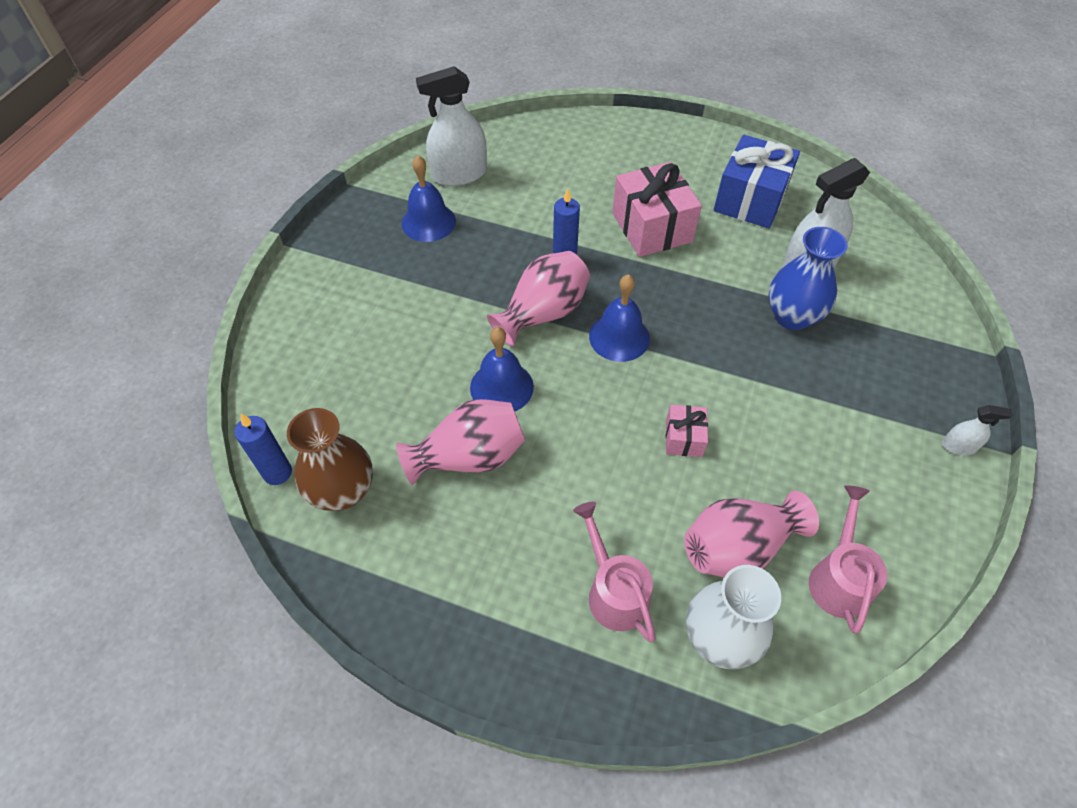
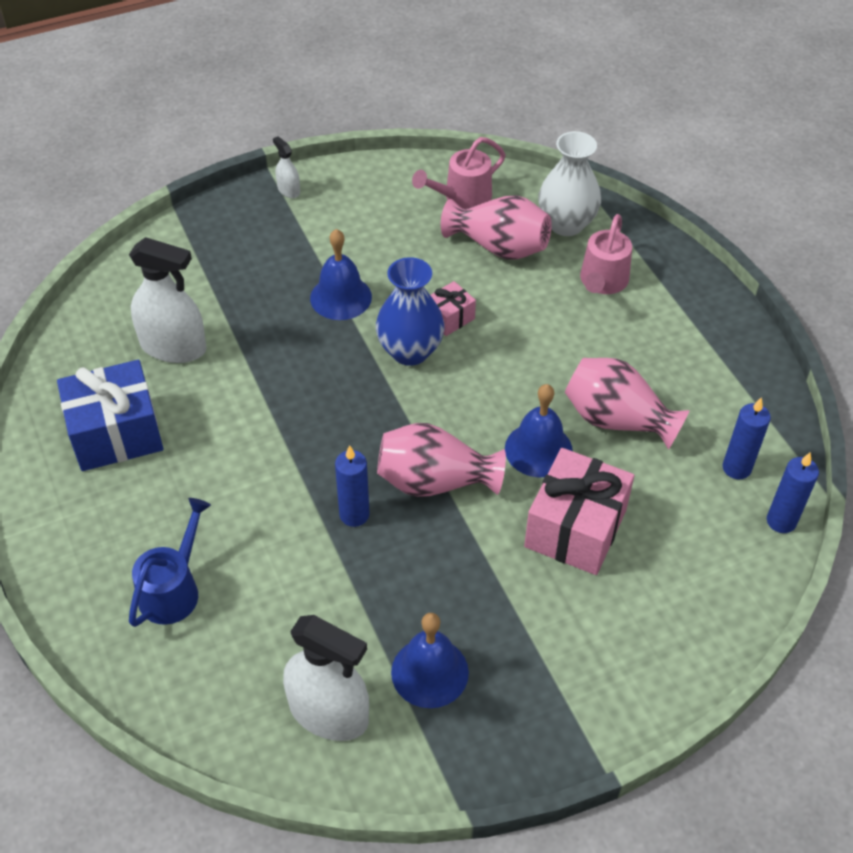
camera: 135 degrees left, 5 degrees down
brown vase [287,408,373,511] -> blue candle [723,397,771,480]
blue bell [589,274,650,362] -> blue bell moved to [310,229,372,320]
pink gift [612,162,702,257] -> pink gift moved to [524,448,635,575]
blue vase [768,227,848,330] -> blue vase moved to [376,257,445,366]
none -> blue watering can [129,498,211,627]

